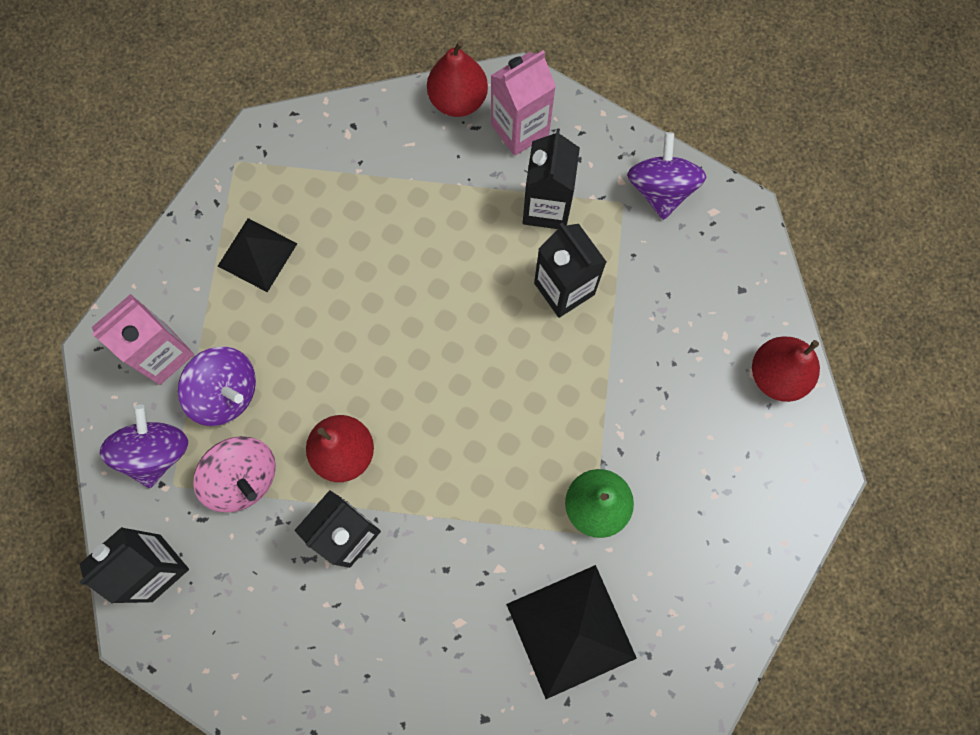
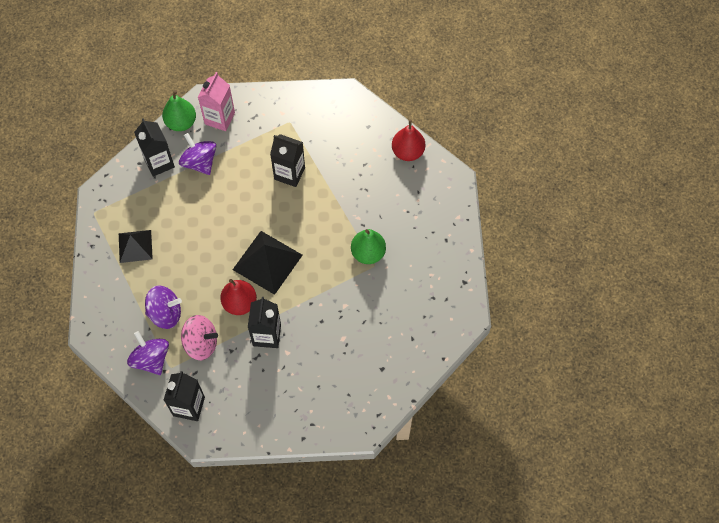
camera: 35 degrees left, 10 degrees down
pink carton [91,294,194,385] -> none
red pear [427,40,488,117] -> green pear [162,90,196,131]
black pyramid [506,565,637,699] -> black pyramid moved to [233,231,303,295]
black carton [523,128,580,229] -> black carton moved to [134,119,175,177]
purple spinning top [627,132,706,220] -> purple spinning top moved to [179,133,216,175]

